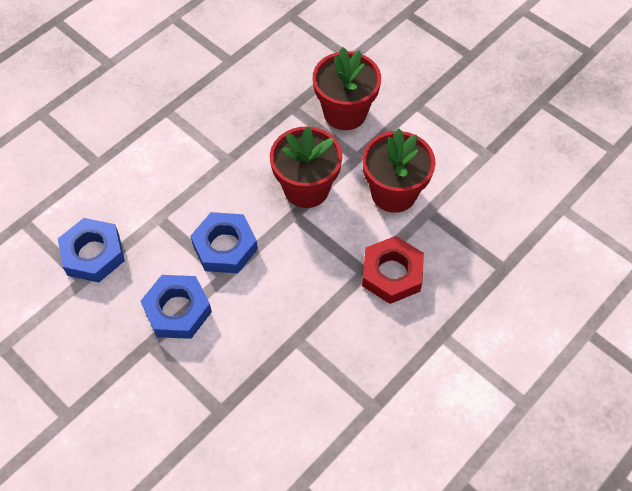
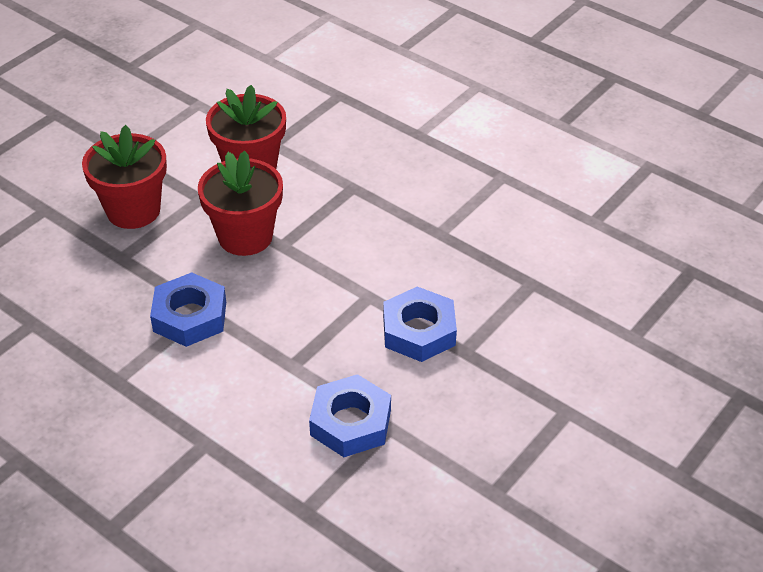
camera: 95 degrees left, 15 degrees down
blue nut [190,212,258,273] -> blue nut moved to [150,272,226,347]
red nut [362,236,424,304] -> none

